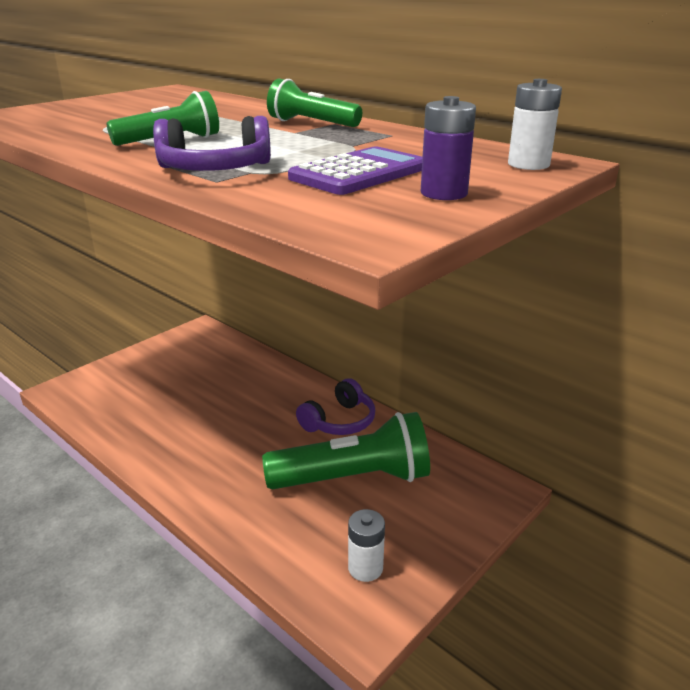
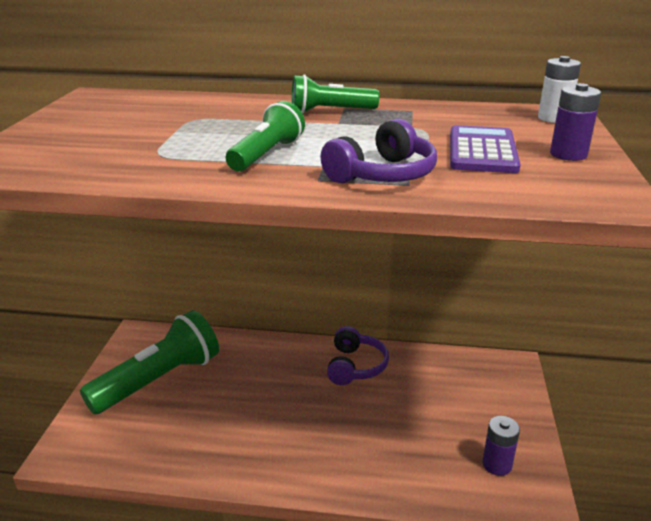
camera: 35 degrees left, 0 degrees up
green flashlight [262,412,430,489] -> green flashlight moved to [80,310,219,414]
white battery [348,509,385,582] -> purple battery [482,416,520,476]

